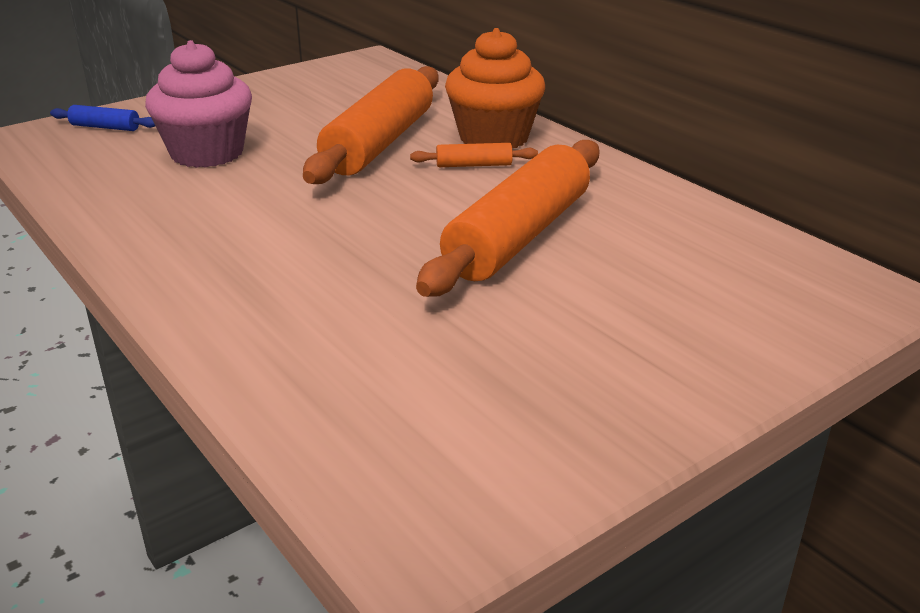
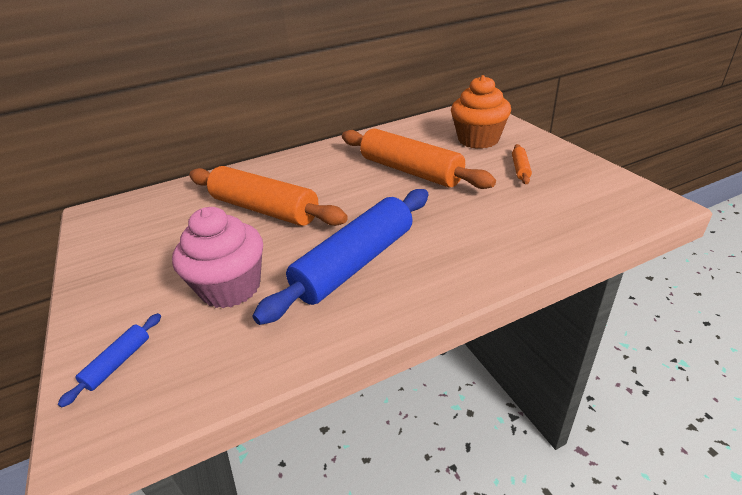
camera: 75 degrees left, 5 degrees up
orange rolling pin [410,143,538,167] -> orange rolling pin moved to [512,144,532,184]
orange cupcake [445,28,545,148] -> orange cupcake moved to [451,75,511,149]
none -> blue rolling pin [253,189,428,325]

